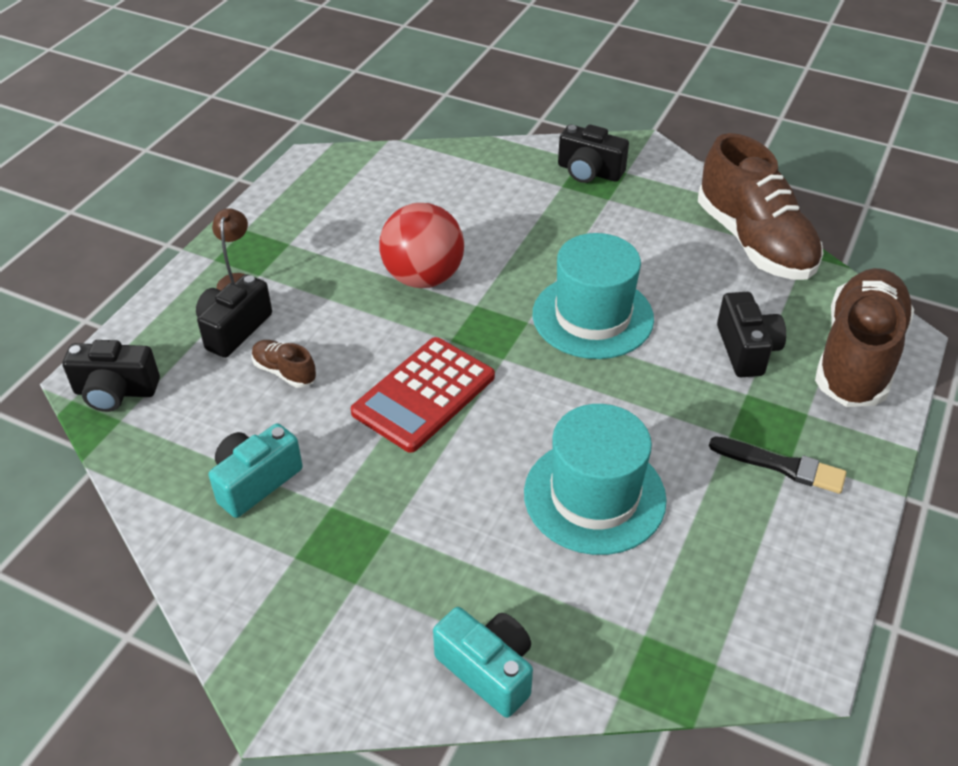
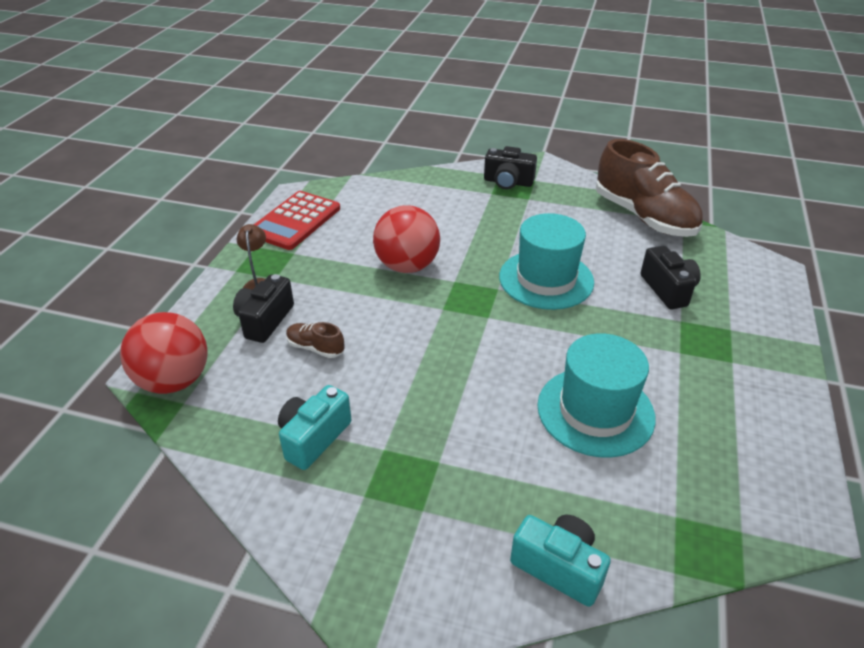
camera: 10 degrees left, 5 degrees down
black camera [62,340,160,412] -> red ball [120,312,208,394]
red calculator [351,337,495,453] -> red calculator moved to [254,191,340,250]
black brush [709,436,847,494] -> none
brown shoe [815,268,914,407] -> none

